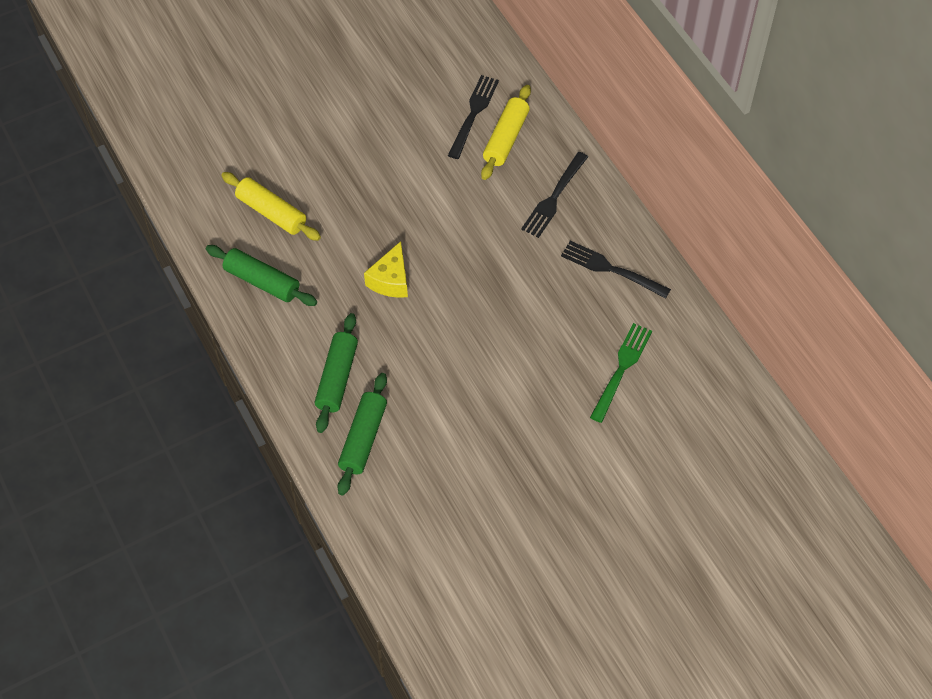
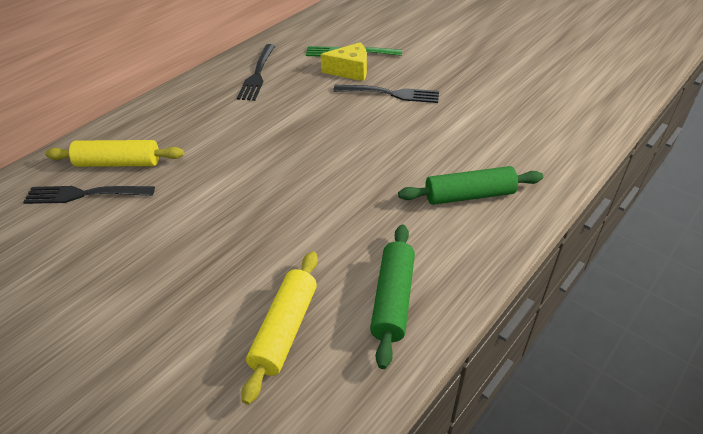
camera: 110 degrees left, 15 degrees down
green rolling pin [337,373,387,496] -> none
yellow cheese [364,241,408,298] -> yellow cheese moved to [320,42,367,81]
black fork [521,152,588,238] -> black fork moved to [333,85,439,103]

